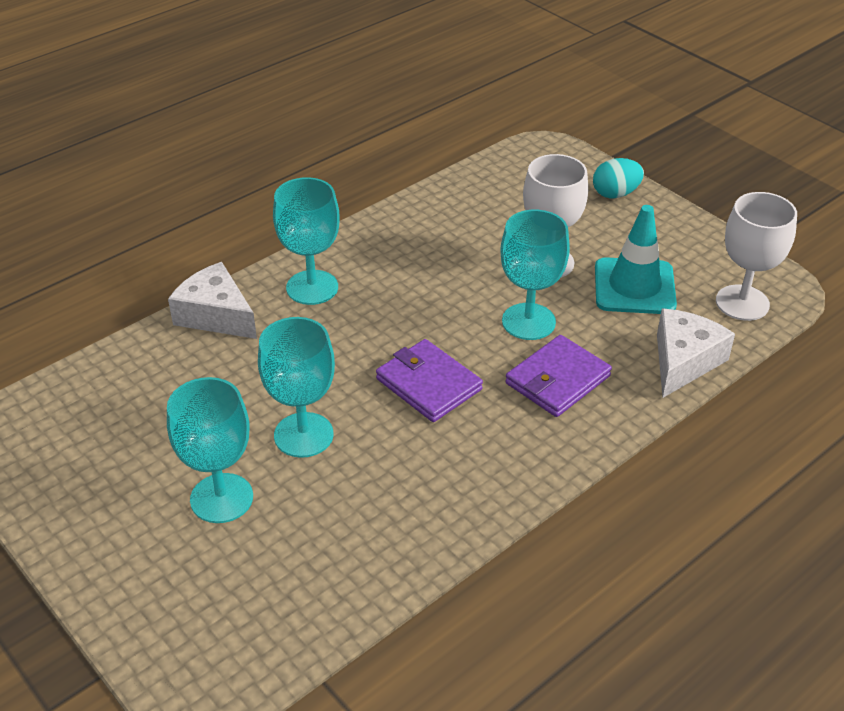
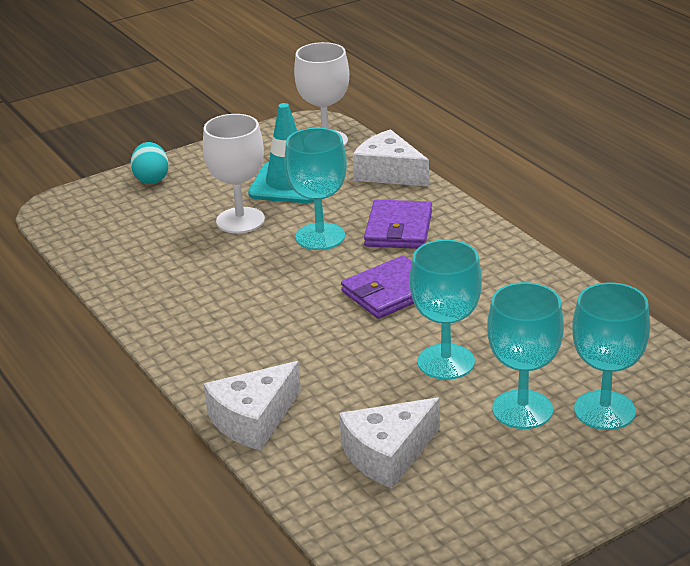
camera: 80 degrees left, 10 degrees down
turquoise goblet [273,177,340,305] -> turquoise goblet moved to [572,282,650,430]
purple wallet [505,335,612,417] -> purple wallet turned 45 degrees clockwise [364,200,432,249]
none -> white cheese [339,397,440,489]

